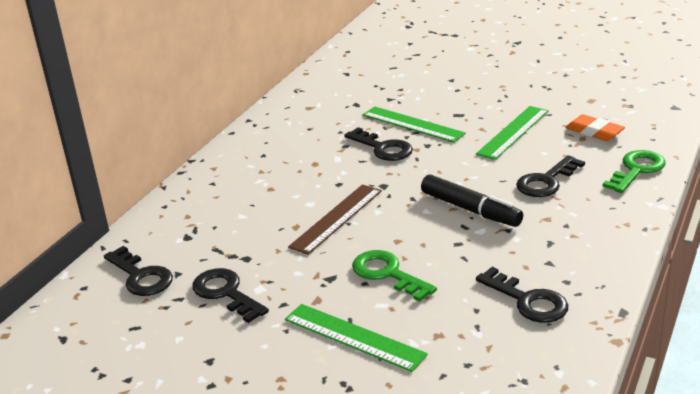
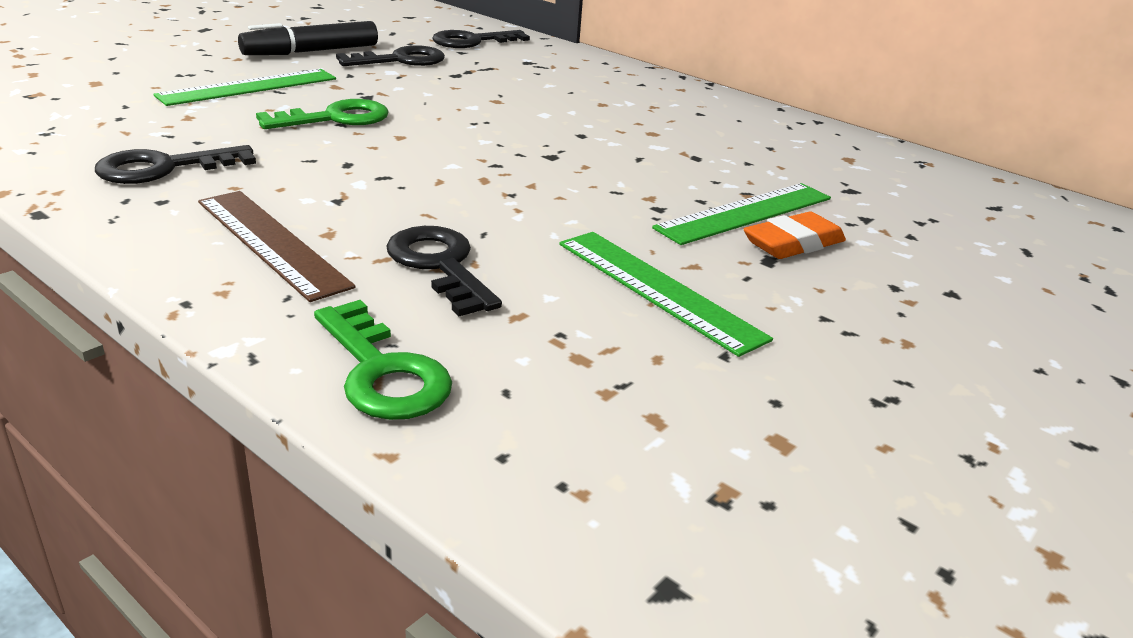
camera: 100 degrees right, 0 degrees up
brown ruler [288,185,382,255] -> brown ruler moved to [198,191,356,302]
black key [345,127,413,161] -> none
black marker [421,175,523,227] -> black marker moved to [238,21,378,55]
orange eraser [565,114,625,141] -> orange eraser moved to [744,211,846,259]

